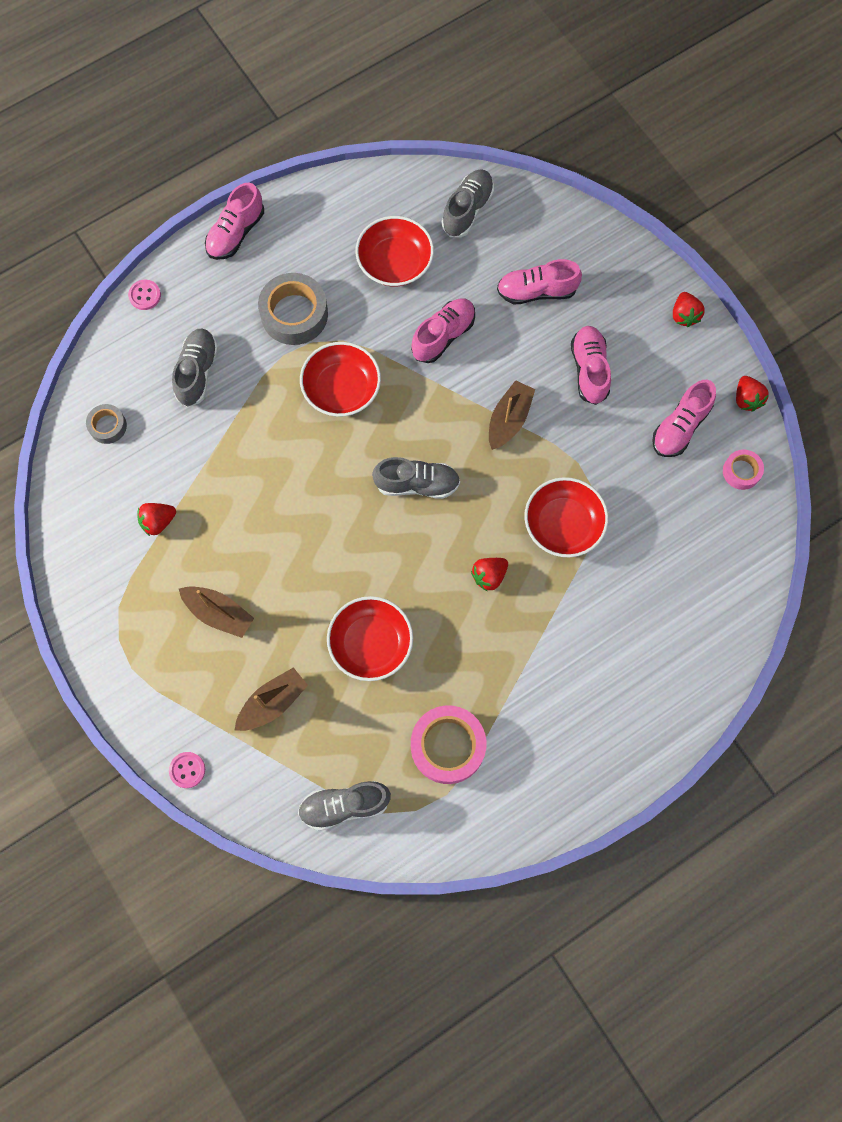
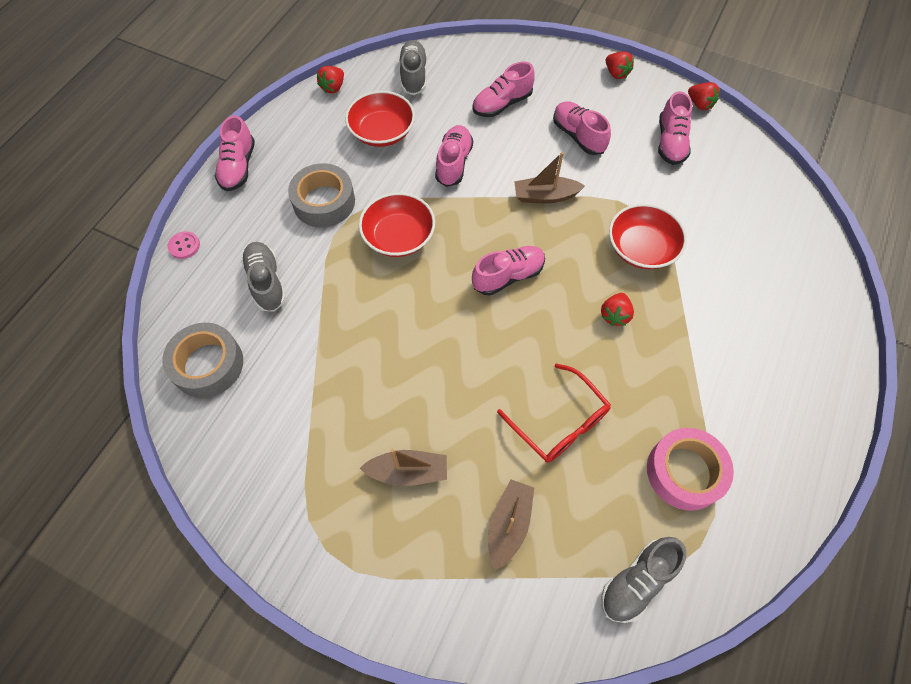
camera: 30 degrees left, 10 degrees down
grey tape [86,404,127,444] -> grey tape [162,323,243,398], size x1.85
red strawberry [137,503,176,536] -> red strawberry moved to [317,66,344,94]
pink button [169,752,205,788] -> none
red bowl [327,596,413,681] -> red glasses [497,363,611,463]
grey shoe [372,457,460,499] -> pink shoe [472,246,545,296]
brown boat [489,380,535,450] -> brown boat turned 90 degrees counterclockwise [514,152,585,203]
pink tape [723,450,764,490] -> none

